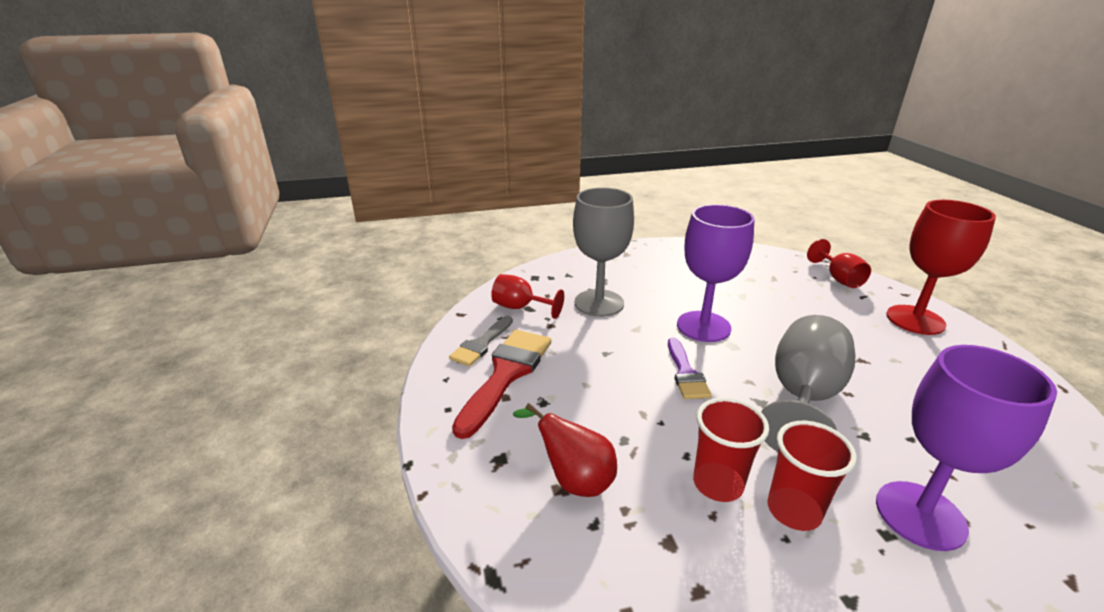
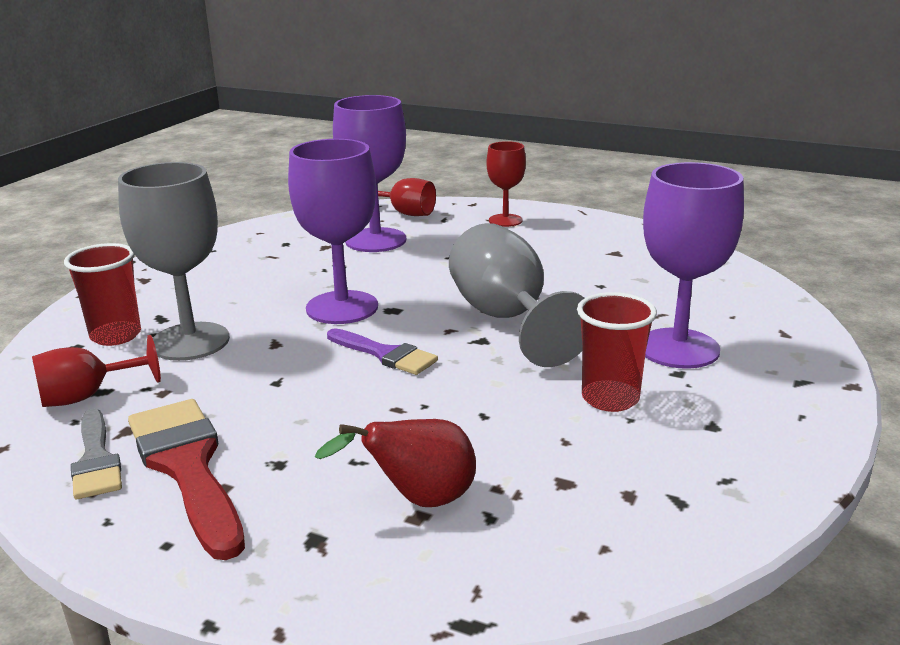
camera: 50 degrees left, 5 degrees down
red cup [693,397,769,502] -> red cup moved to [64,243,141,346]
red goblet [886,200,996,335] -> red goblet [486,141,526,227], size x0.58
none -> purple goblet [333,95,406,252]

